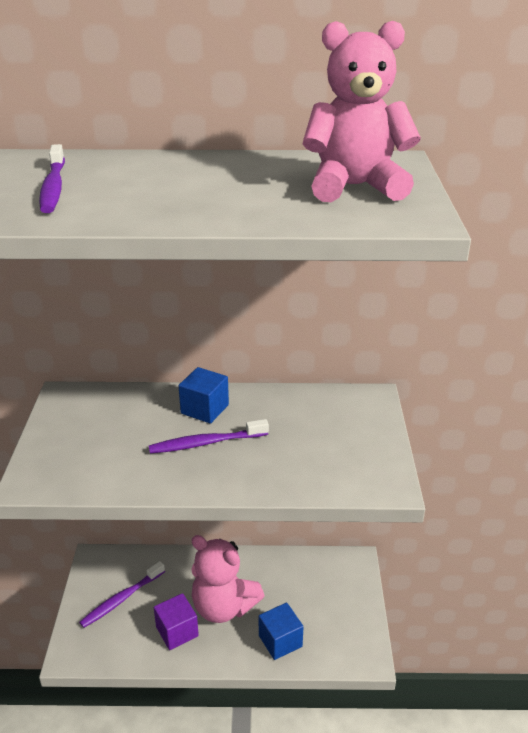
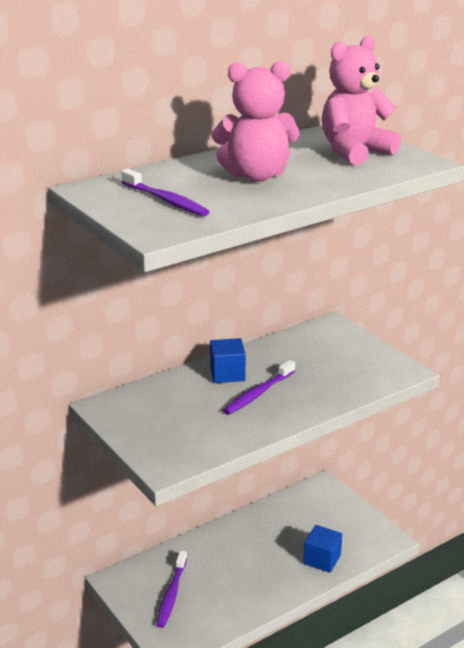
camera: 35 degrees left, 5 degrees down
purple cube [154,593,199,650] -> none
pink teddy bear [191,535,265,623] -> pink teddy bear moved to [212,61,299,182]

